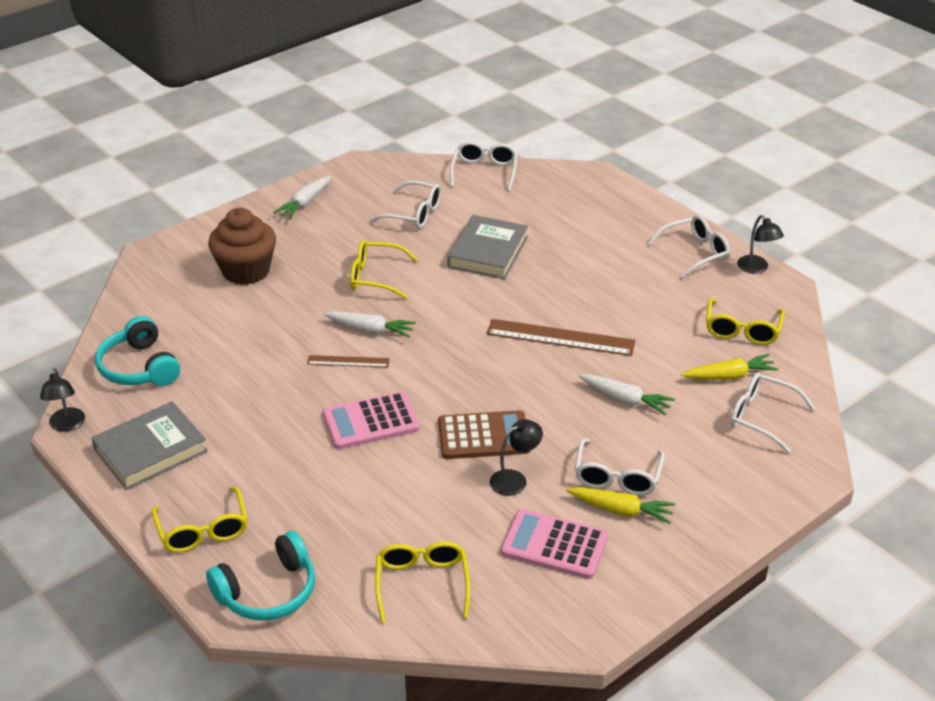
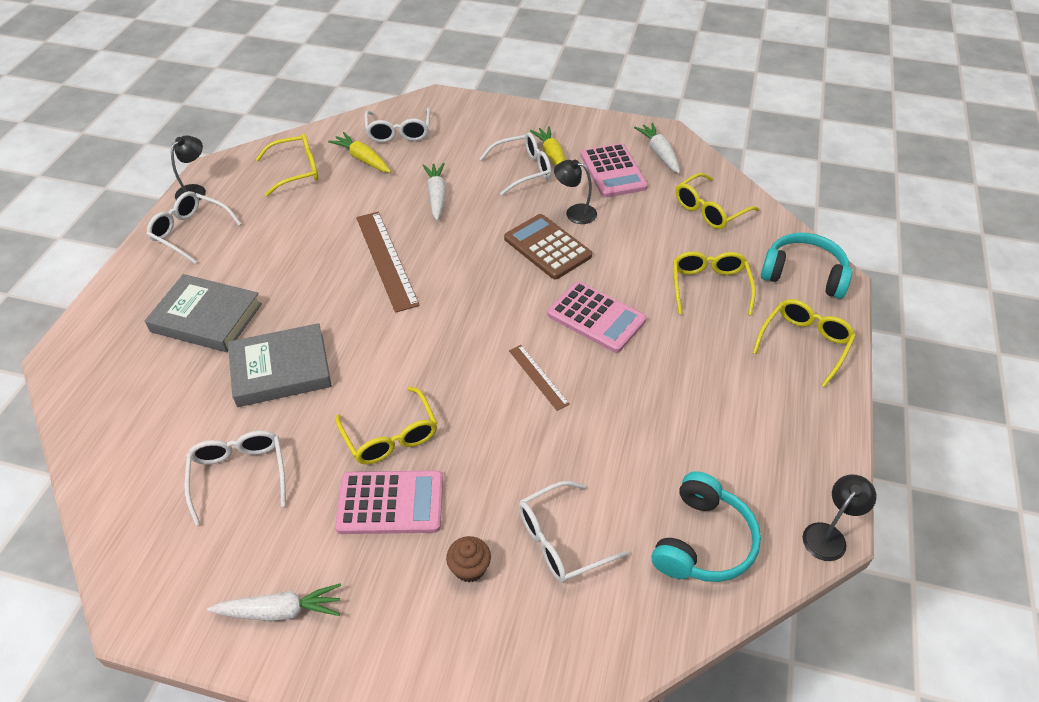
camera: 125 degrees left, 10 degrees up
grey book [91,401,208,490] -> grey book moved to [145,274,262,352]
brown cupcake [208,208,276,285] -> brown cupcake [446,536,491,582], size x0.46
white carrot [324,311,416,338] -> white carrot moved to [634,123,680,173]
white glasses [450,141,518,191] -> white glasses moved to [519,481,630,583]
none -> pink calculator [335,471,443,534]
none -> yellow glasses [673,251,755,316]

